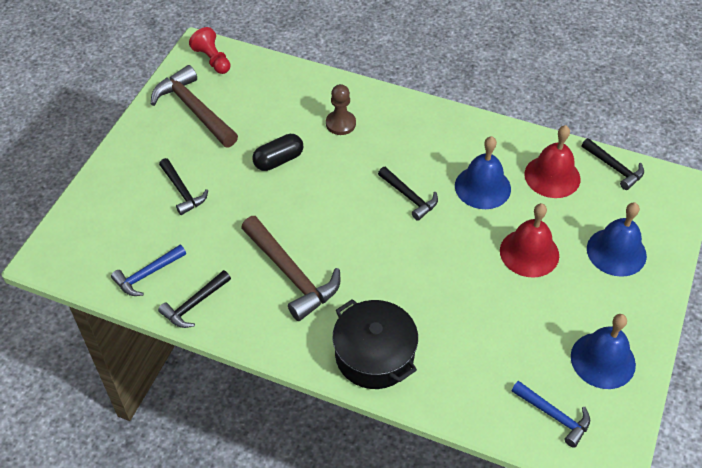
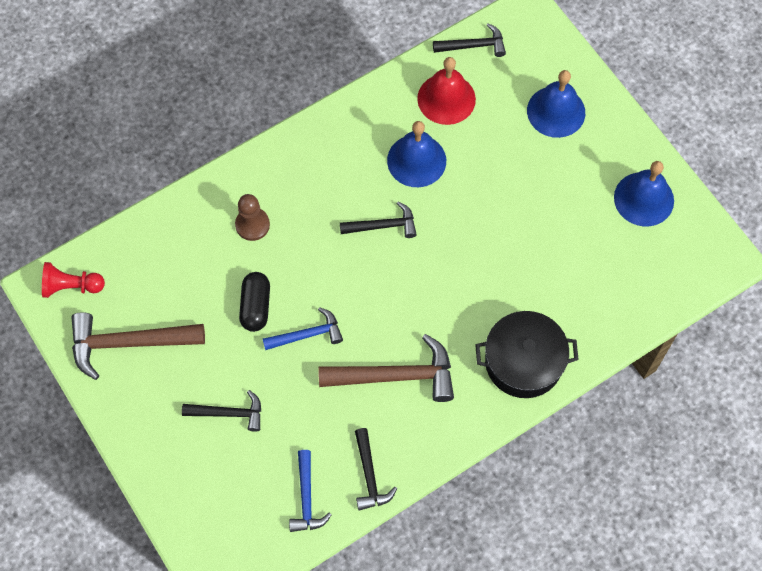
camera: 55 degrees left, 15 degrees up
red bell [500,203,559,278] -> none
blue hammer [511,381,590,448] -> blue hammer moved to [263,307,343,350]

